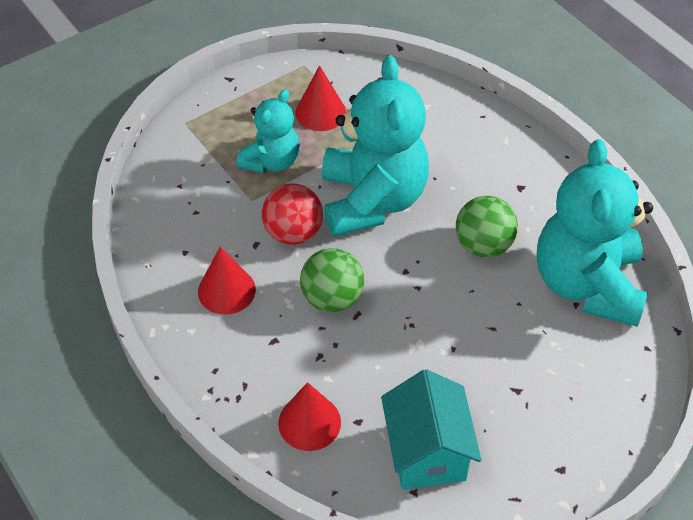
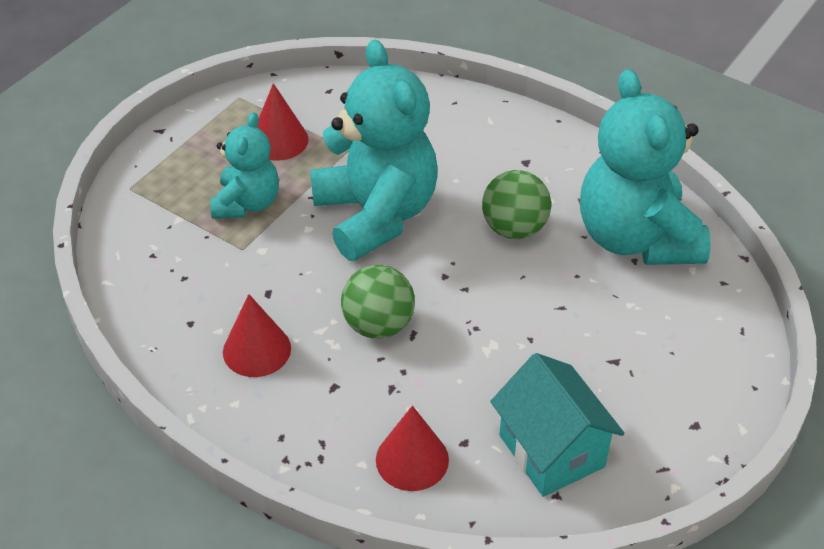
camera: 20 degrees left, 5 degrees down
red ball [262,183,323,245] -> none

